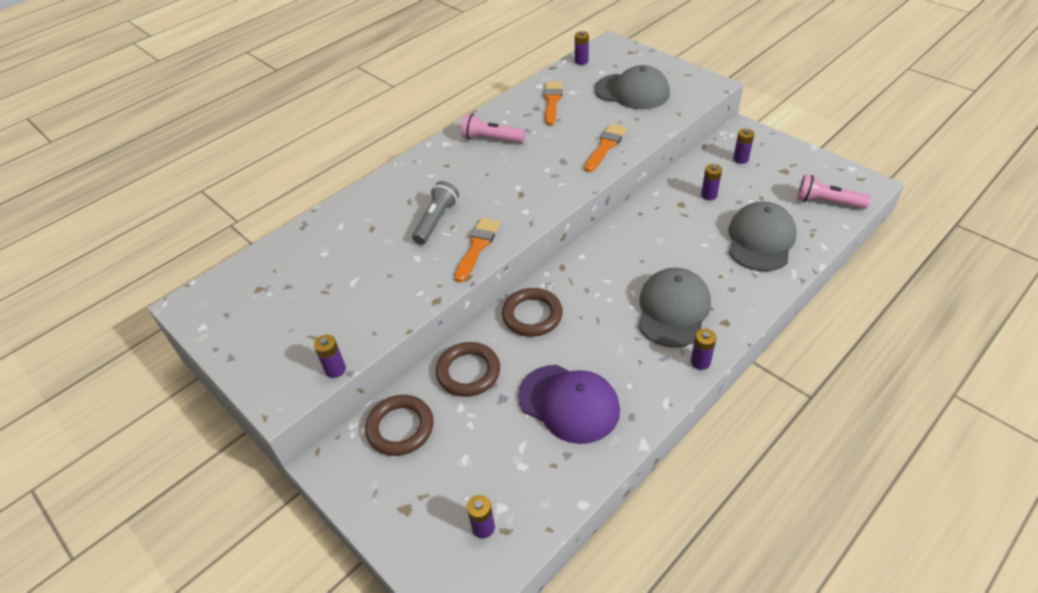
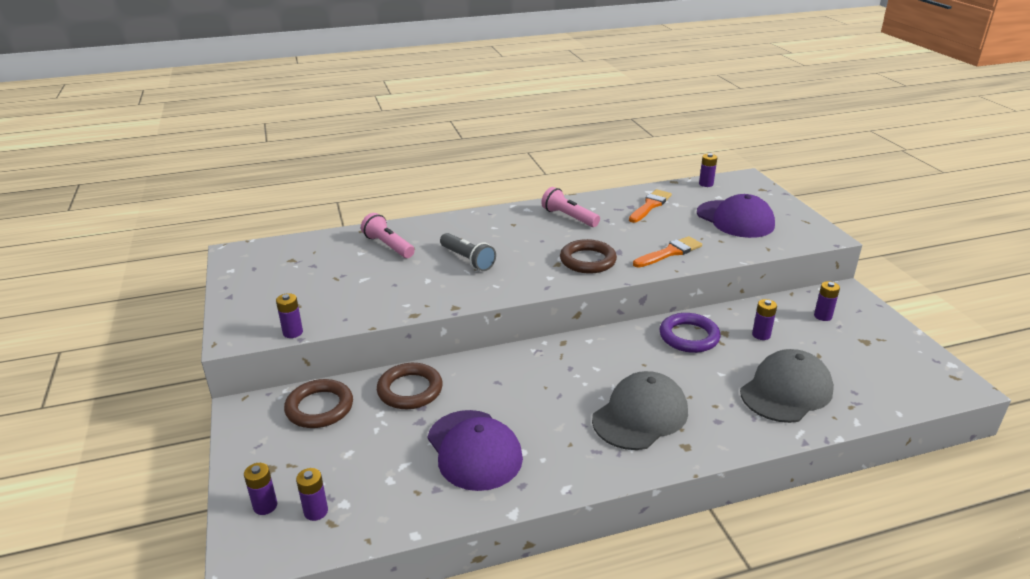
camera: 25 degrees right, 15 degrees down
grey flashlight [412,181,459,245] -> grey flashlight turned 90 degrees clockwise [440,233,496,271]
orange brush [454,218,500,282] -> none
brown ring [502,288,563,337] -> brown ring moved to [560,239,617,274]
grey cap [594,65,670,110] -> purple cap [697,194,775,238]
purple battery [691,329,716,370] -> purple battery moved to [244,463,277,515]
pink flashlight [797,175,871,209] -> pink flashlight moved to [361,213,415,258]
none -> purple ring [659,313,721,353]

